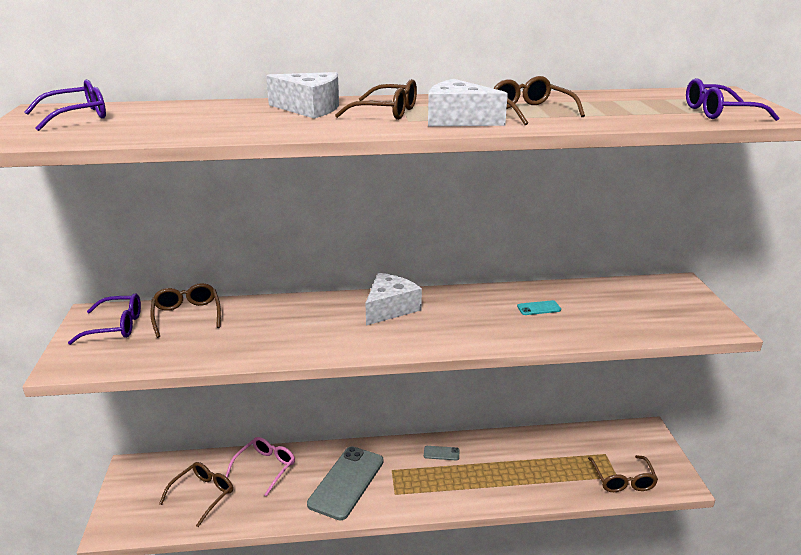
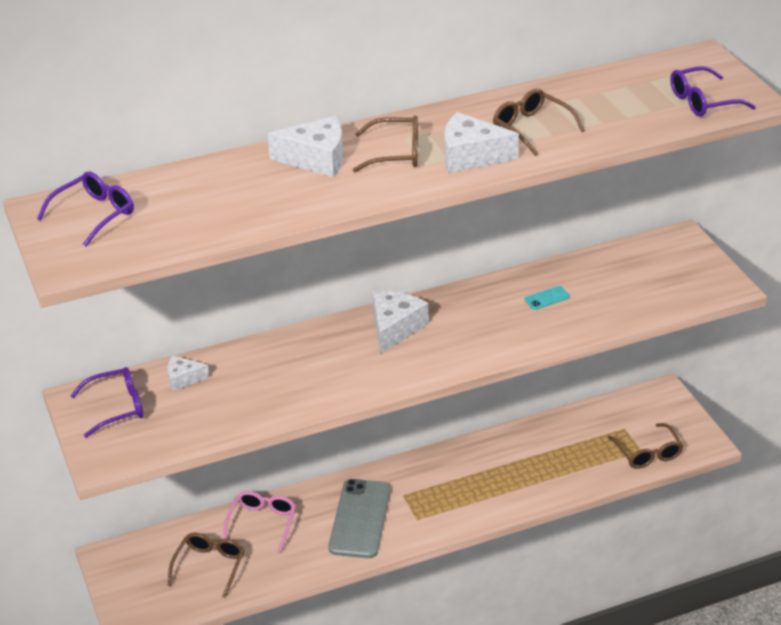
camera: 15 degrees left, 10 degrees up
brown glasses [150,283,221,338] -> white cheese [167,356,209,391]
grey phone [424,446,459,460] -> none

